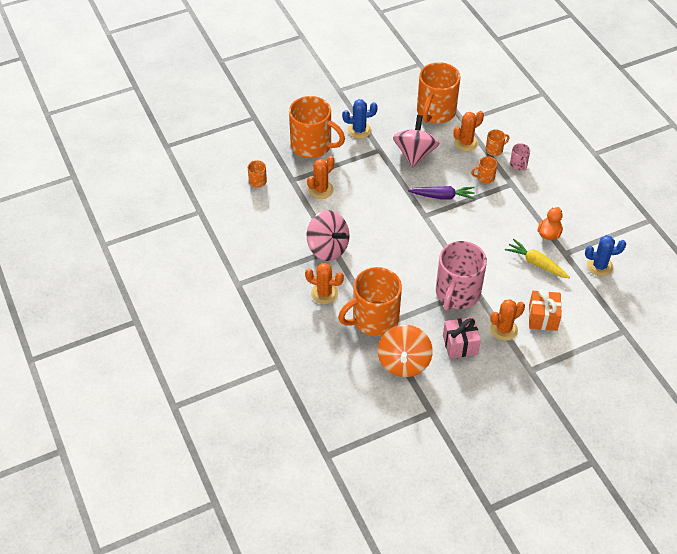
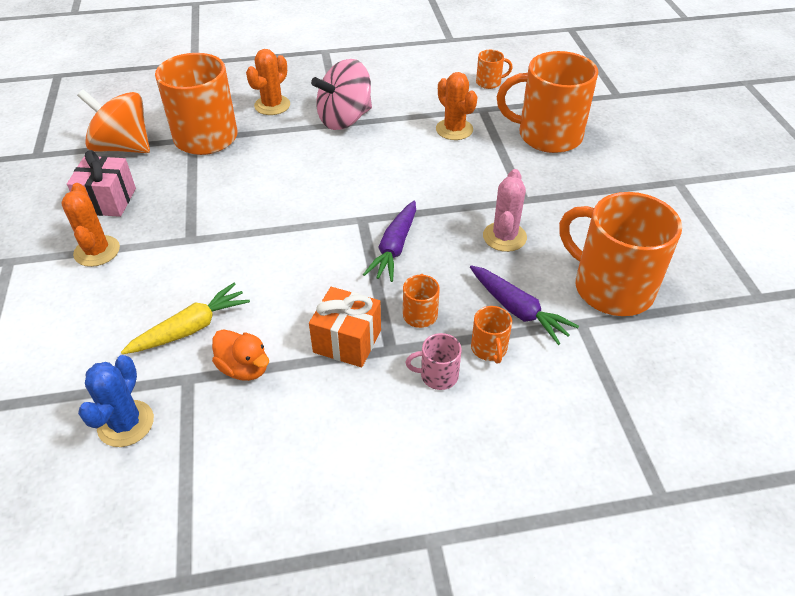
camera: 105 degrees right, 5 degrees down
orange mug [289,96,345,158] -> orange mug turned 60 degrees clockwise [497,51,598,153]
blue cactus [342,99,378,139] -> none
pink spinning top [393,115,440,168] -> pink cactus [483,169,527,252]
pink mug [436,241,487,311] -> none
orange cactus [453,111,484,151] -> purple carrot [470,265,579,345]
orange gift [529,289,562,331] -> orange gift moved to [309,287,381,367]

